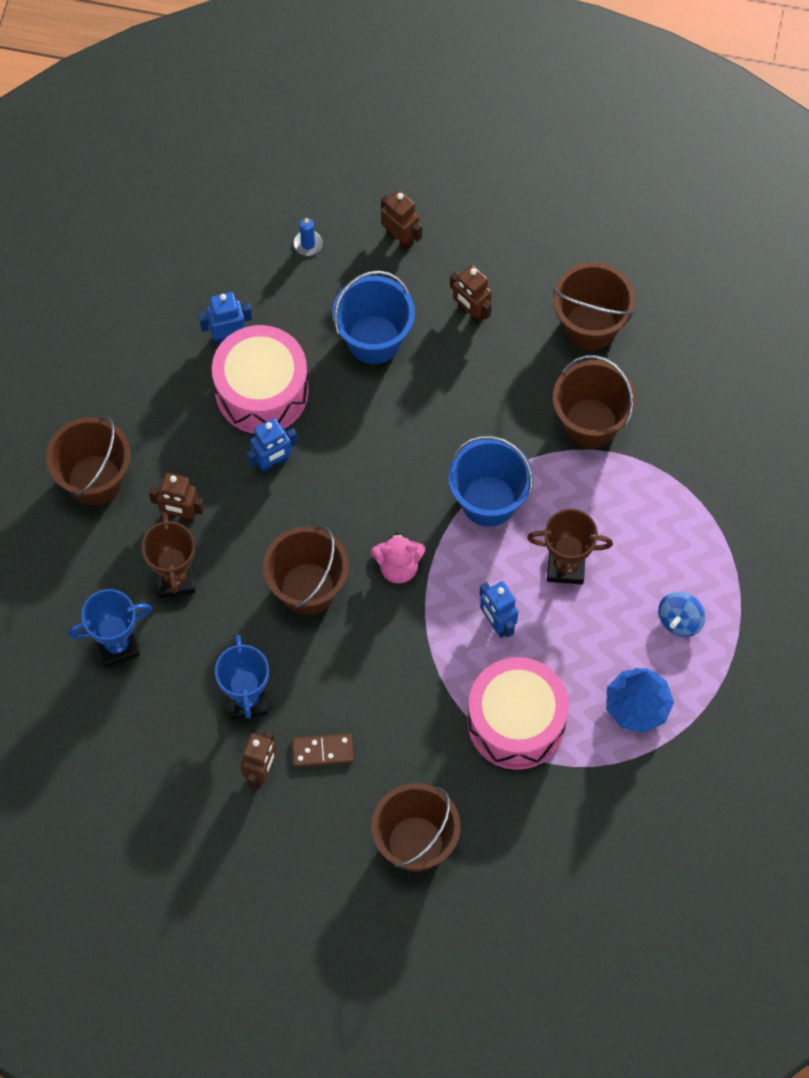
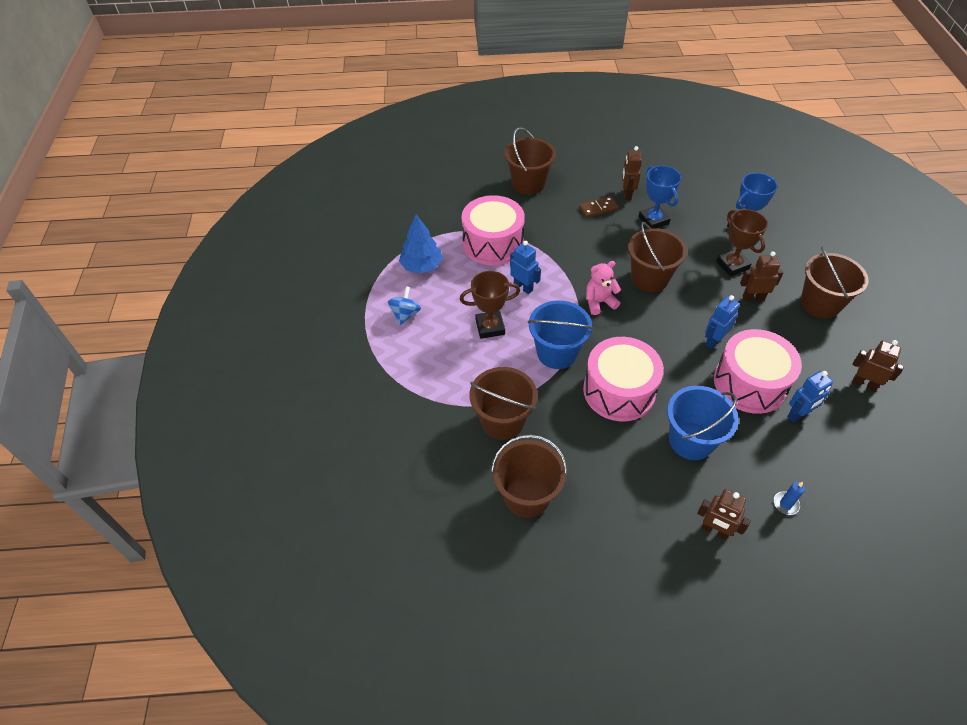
camera: 165 degrees right, 15 degrees down
brown robot [450,265,492,324] -> brown robot moved to [852,340,904,392]
none -> pink drum [583,337,664,421]

